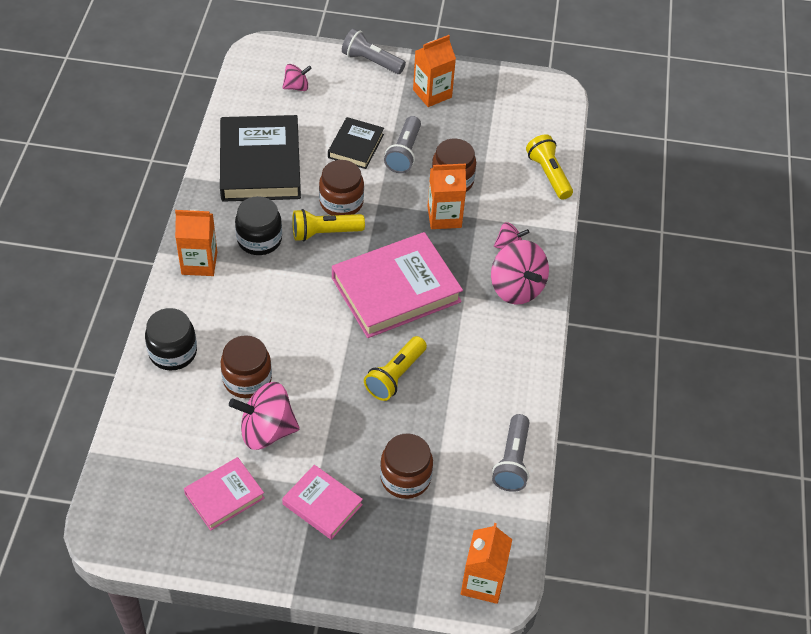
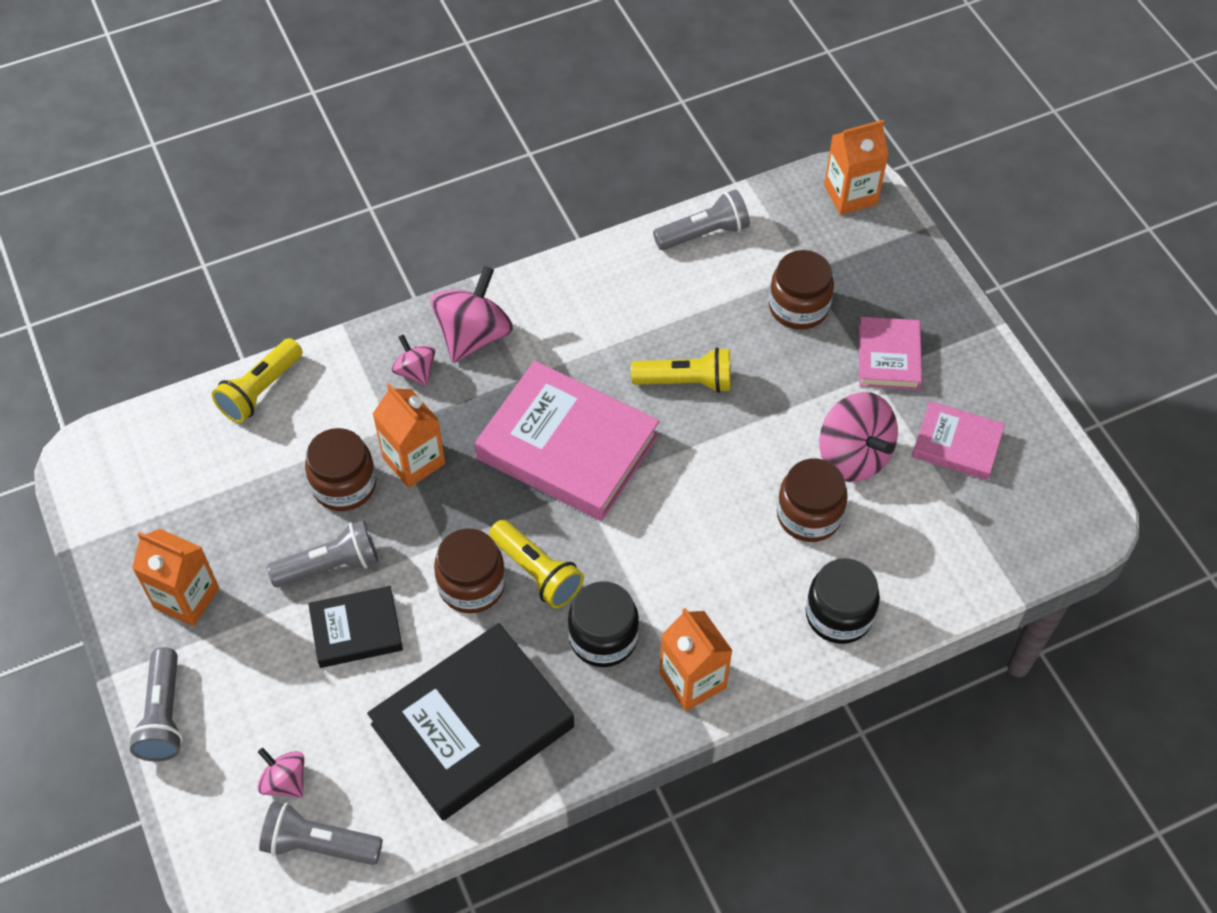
camera: 120 degrees left, 5 degrees up
none -> grey flashlight [259,802,383,865]

